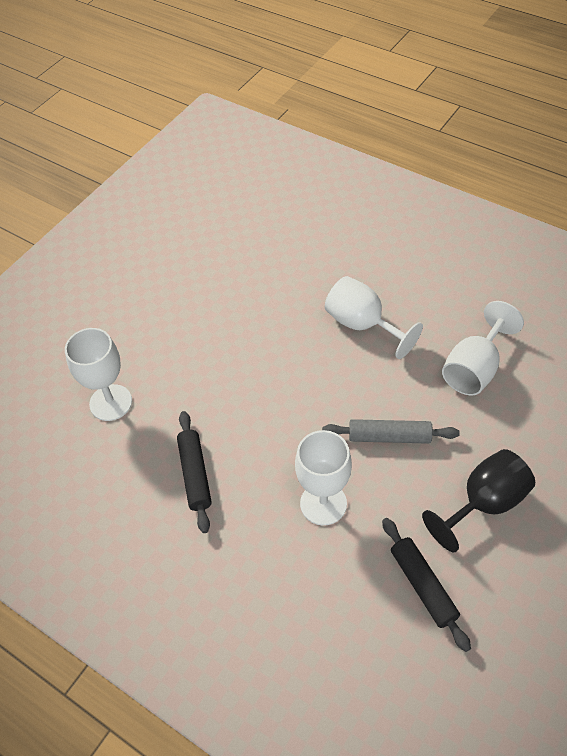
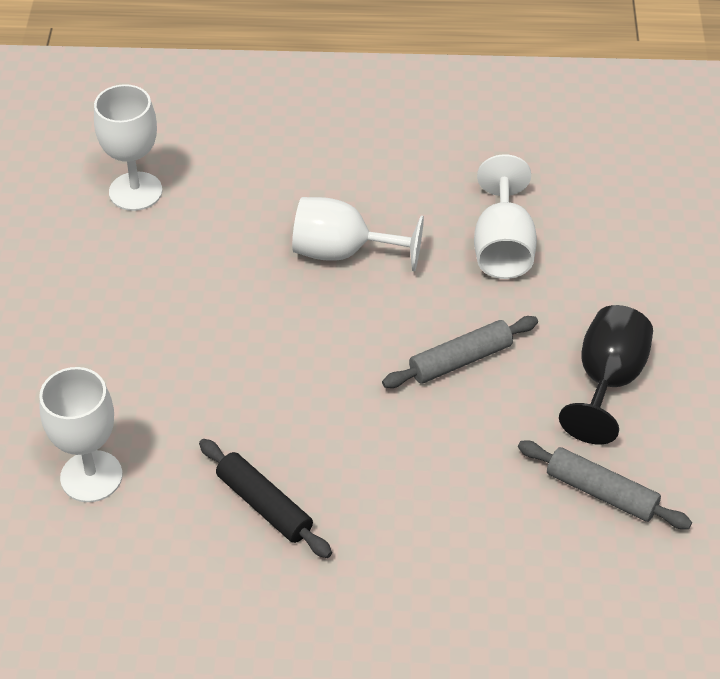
camera: 35 degrees left, 5 degrees down
white goblet [295,430,352,525] -> white goblet moved to [94,84,162,211]
black rolling pin [382,518,471,652] -> grey rolling pin [518,440,692,529]

